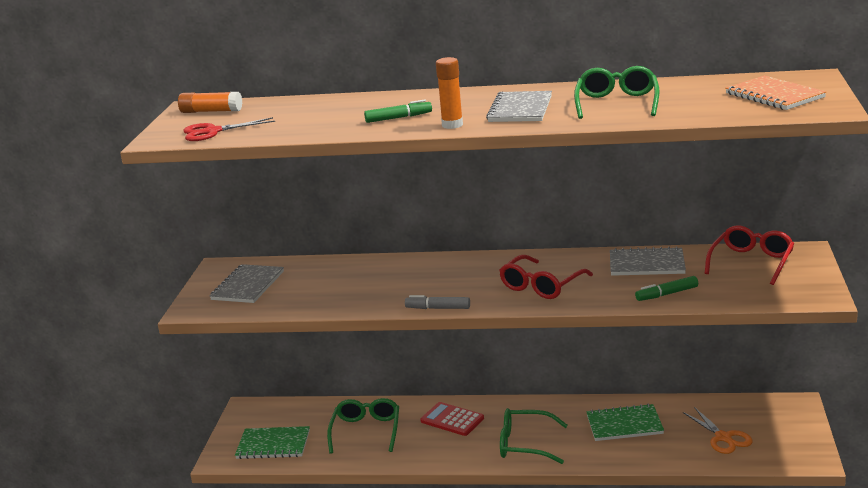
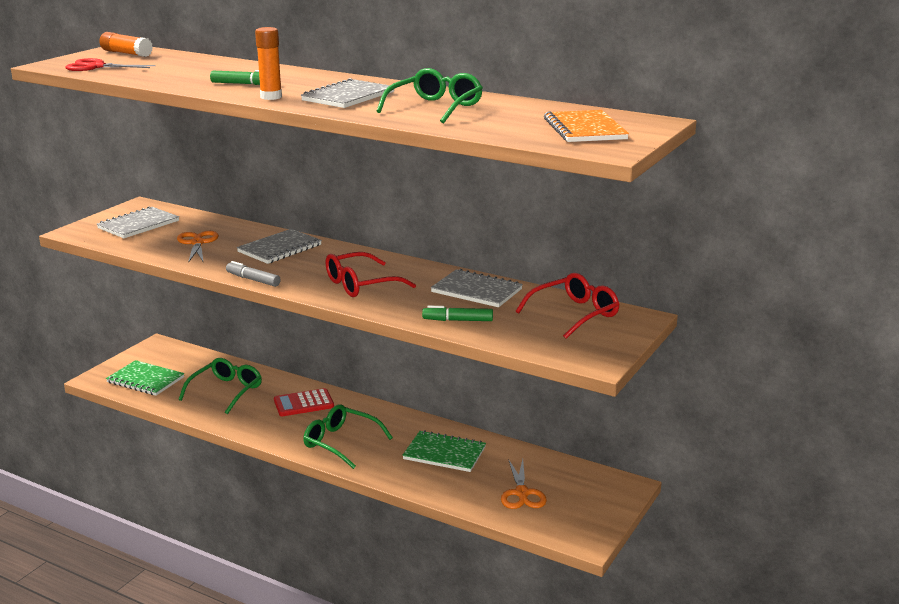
camera: 20 degrees right, 0 degrees up
red calculator [420,402,484,436] -> red calculator turned 75 degrees counterclockwise [274,388,334,416]
none -> orange scissors [177,231,219,263]
none -> grey notebook [237,229,322,264]

